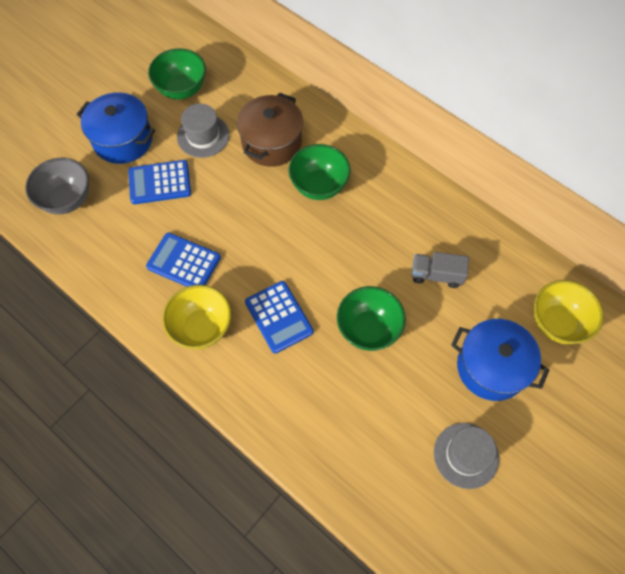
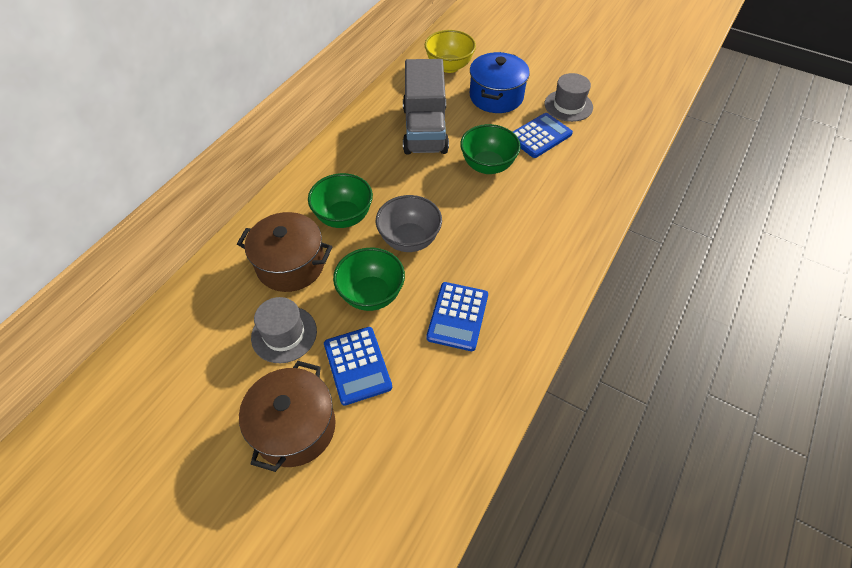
camera: 100 degrees left, 10 degrees down
grey bowl [25,158,89,214] -> grey bowl moved to [376,195,442,252]
blue pot [76,92,155,164] -> brown pot [239,361,336,472]
green bowl [148,48,206,99] -> green bowl moved to [333,248,405,311]
yellow bowl [162,285,231,349] -> none
blue calculator [245,281,313,354] -> blue calculator moved to [513,113,573,158]
grey truck [412,252,469,288] -> grey truck [403,59,449,155], size x2.00

